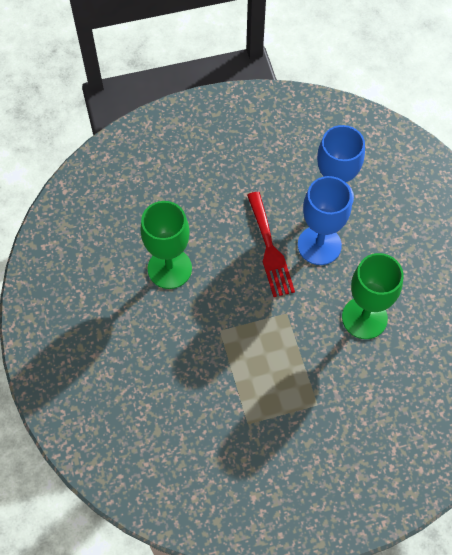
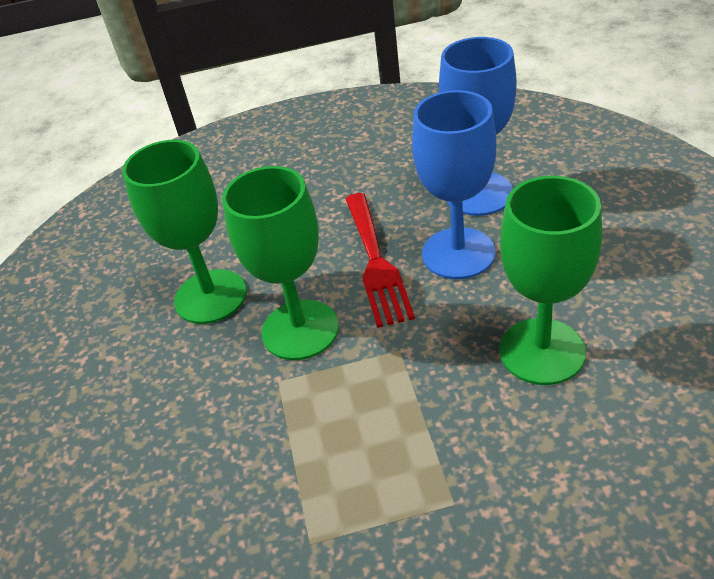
camera: 10 degrees right, 20 degrees down
none -> green goblet [222,166,339,360]

